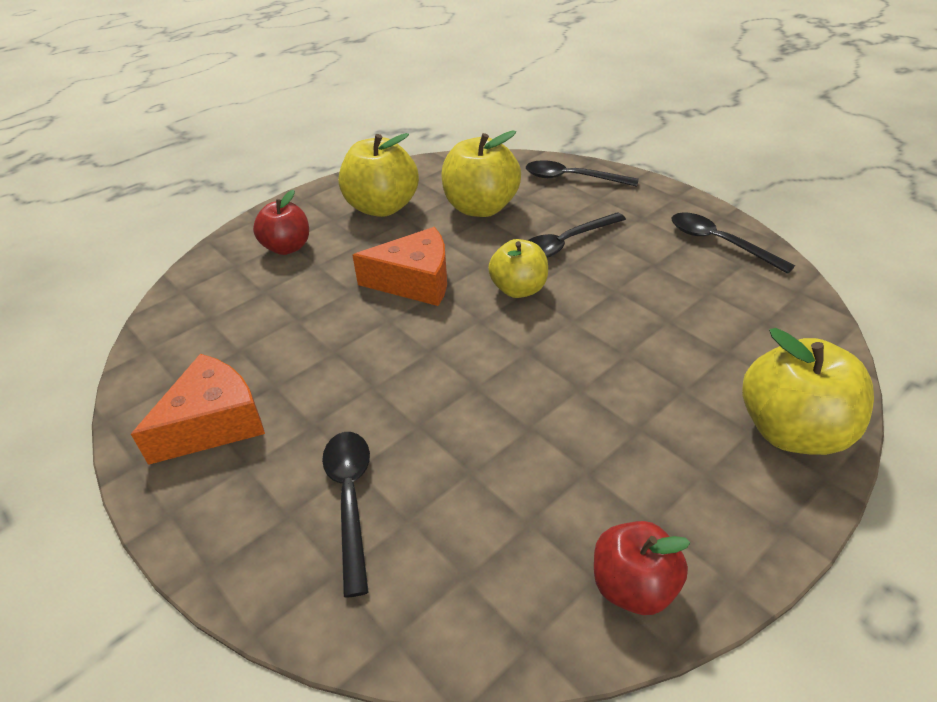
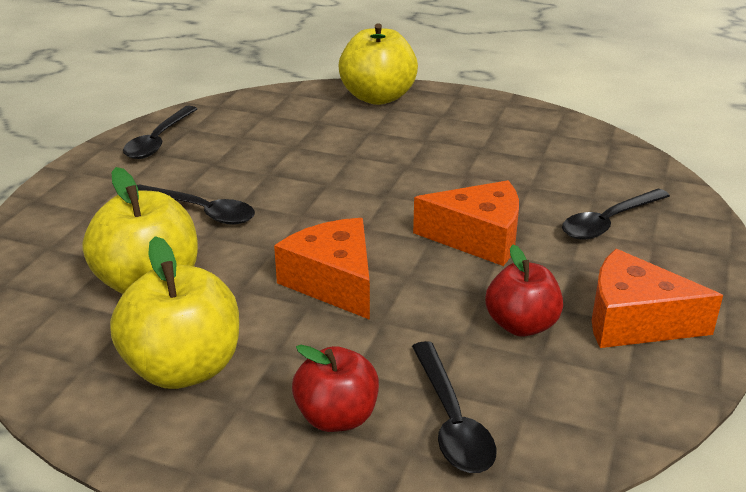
camera: 120 degrees left, 10 degrees down
yellow apple [488,239,548,298] -> none
black spoon [526,160,639,187] -> black spoon moved to [412,341,497,473]
red apple [594,521,690,615] -> red apple moved to [485,245,563,337]
none -> orange cheese [413,180,519,266]

